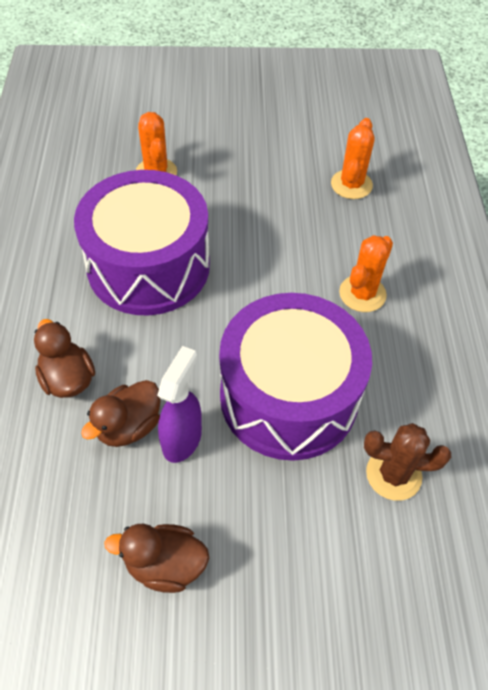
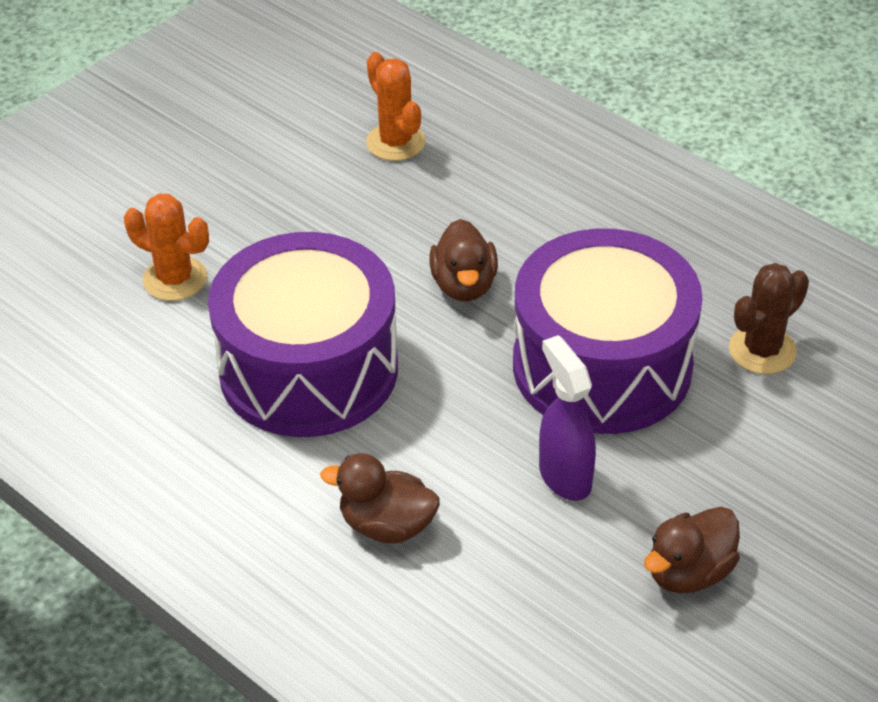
camera: 45 degrees left, 10 degrees down
brown duck [81,380,160,447] -> brown duck moved to [429,219,498,301]
orange cactus [339,235,393,312] -> none

